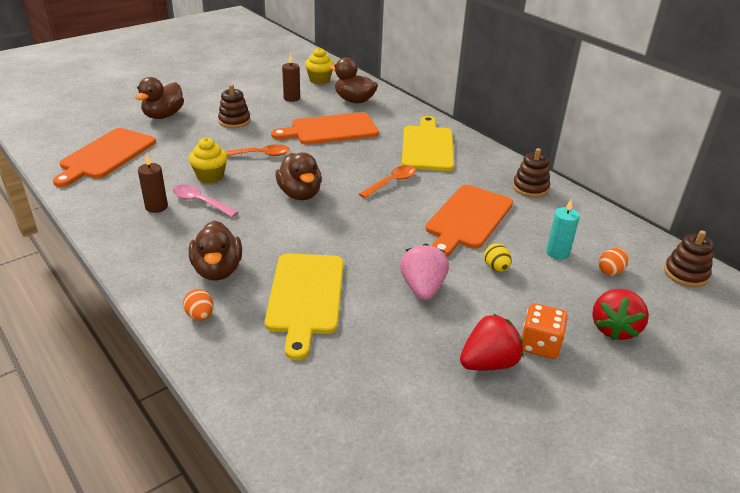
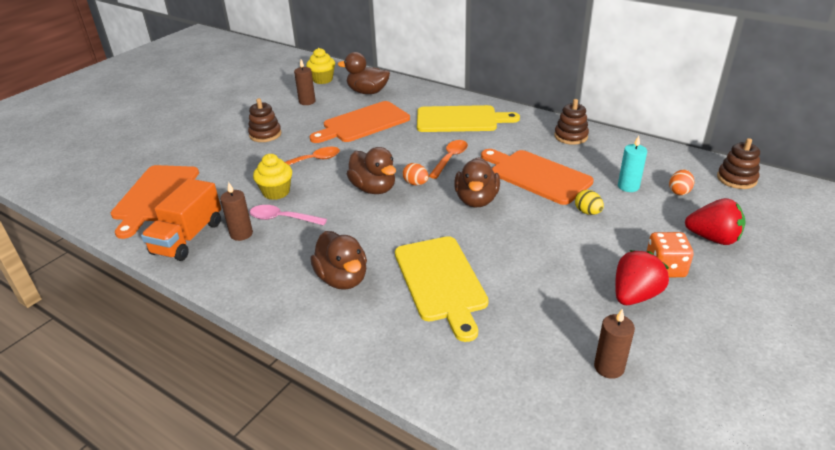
camera: 15 degrees left, 0 degrees up
brown duck [135,77,184,119] -> brown duck moved to [454,157,500,208]
orange egg [183,289,213,321] -> orange egg moved to [403,163,429,185]
pink strawberry [400,243,449,300] -> none
yellow cutting board [402,116,454,171] -> yellow cutting board turned 105 degrees clockwise [417,105,520,132]
orange cutting board [425,185,513,257] -> orange cutting board turned 120 degrees clockwise [481,149,594,205]
red strawberry [592,289,649,340] -> red strawberry turned 75 degrees counterclockwise [685,198,745,245]
none -> orange truck [141,179,221,261]
none -> brown candle [594,309,635,379]

